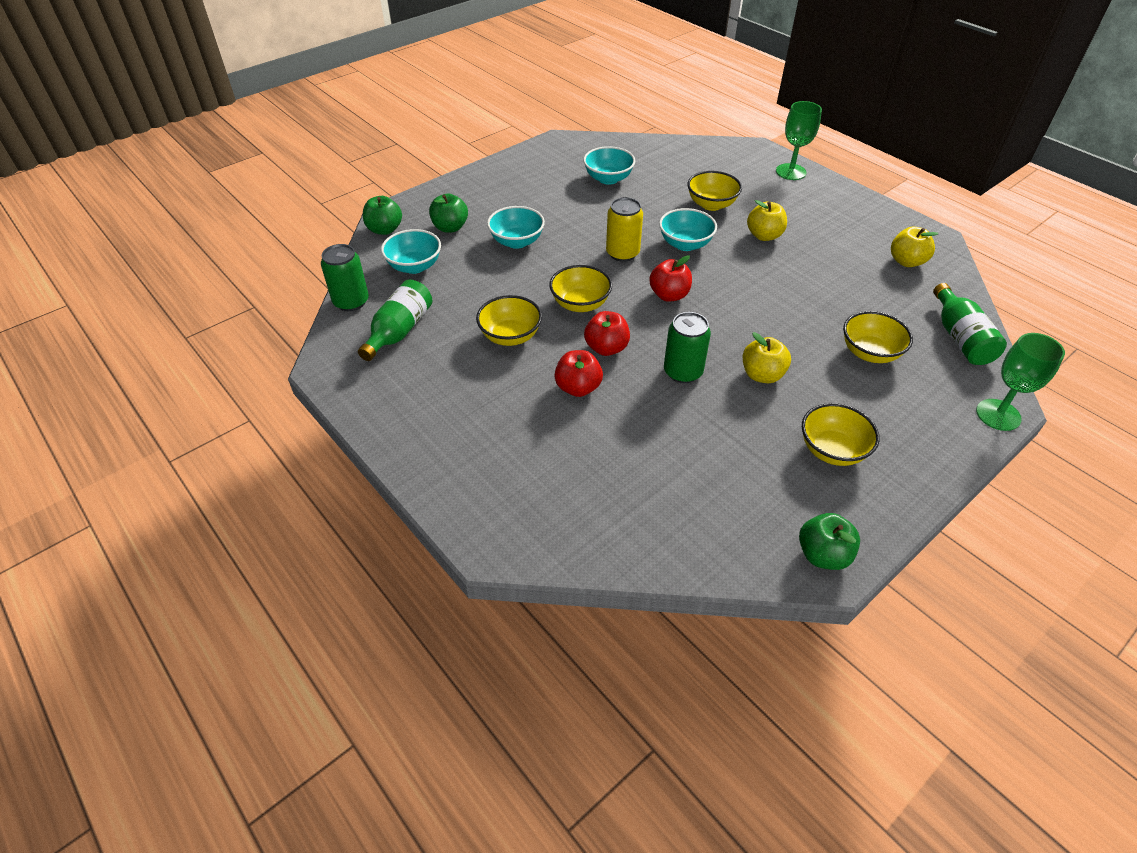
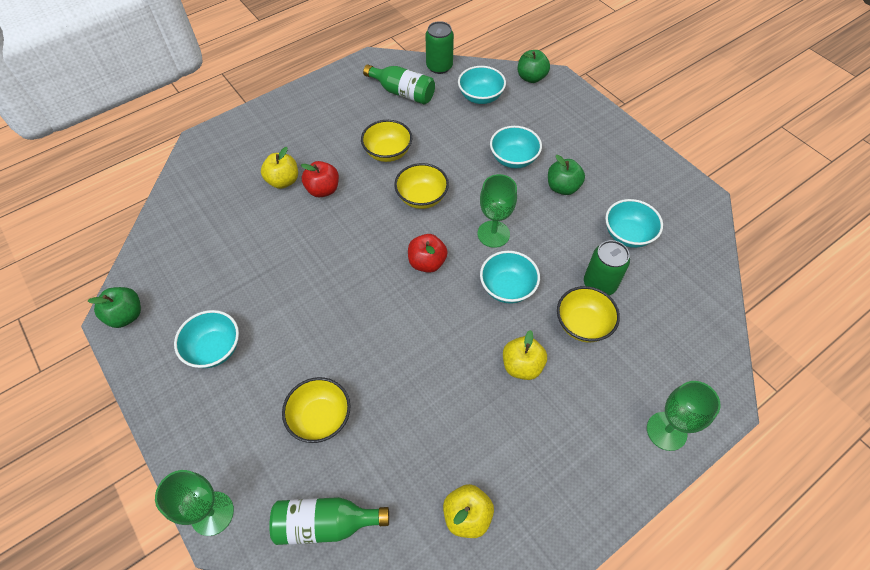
camera: 95 degrees right, 10 degrees up
green apple [429,194,468,233] -> green apple moved to [548,155,585,195]
red apple [584,311,630,356] -> none
yellow can [606,197,643,262] -> green goblet [478,174,517,248]
green can [664,312,711,383] -> green can moved to [584,240,630,295]
yellow apple [743,332,791,383] -> yellow apple moved to [261,147,298,189]
yellow bowl [802,403,880,466] -> turquoise bowl [174,310,239,368]

